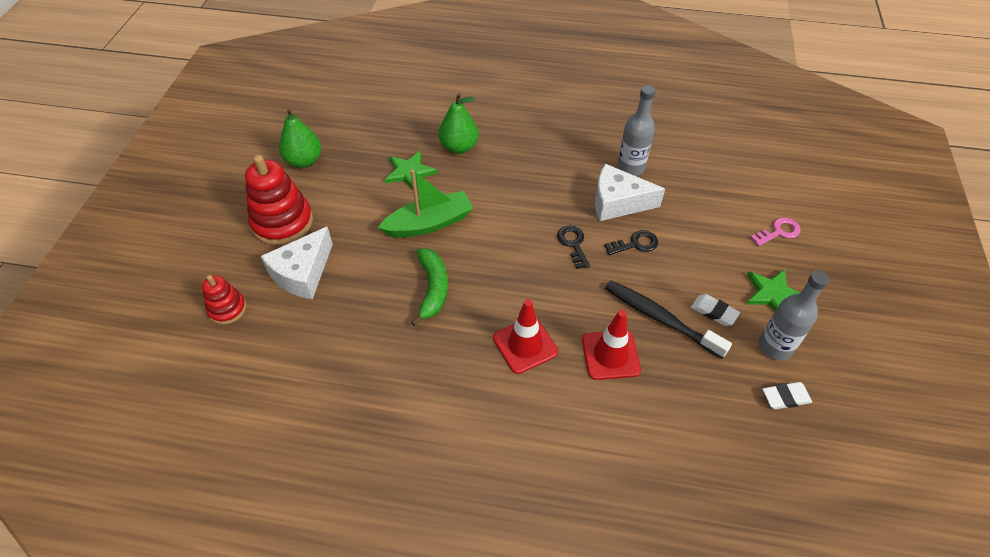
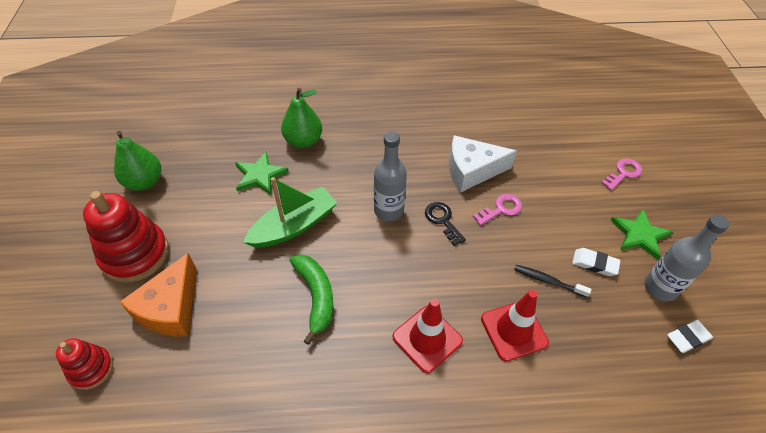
camera: 15 degrees left, 0 degrees up
white cheese [261,227,333,299] -> orange cheese [120,253,196,336]
black key [604,230,658,255] -> pink key [473,194,522,226]
black toothbrush [605,281,732,359] -> black toothbrush [514,265,591,297], size x0.56
grey bottle [617,85,655,176] -> grey bottle moved to [374,131,407,221]

